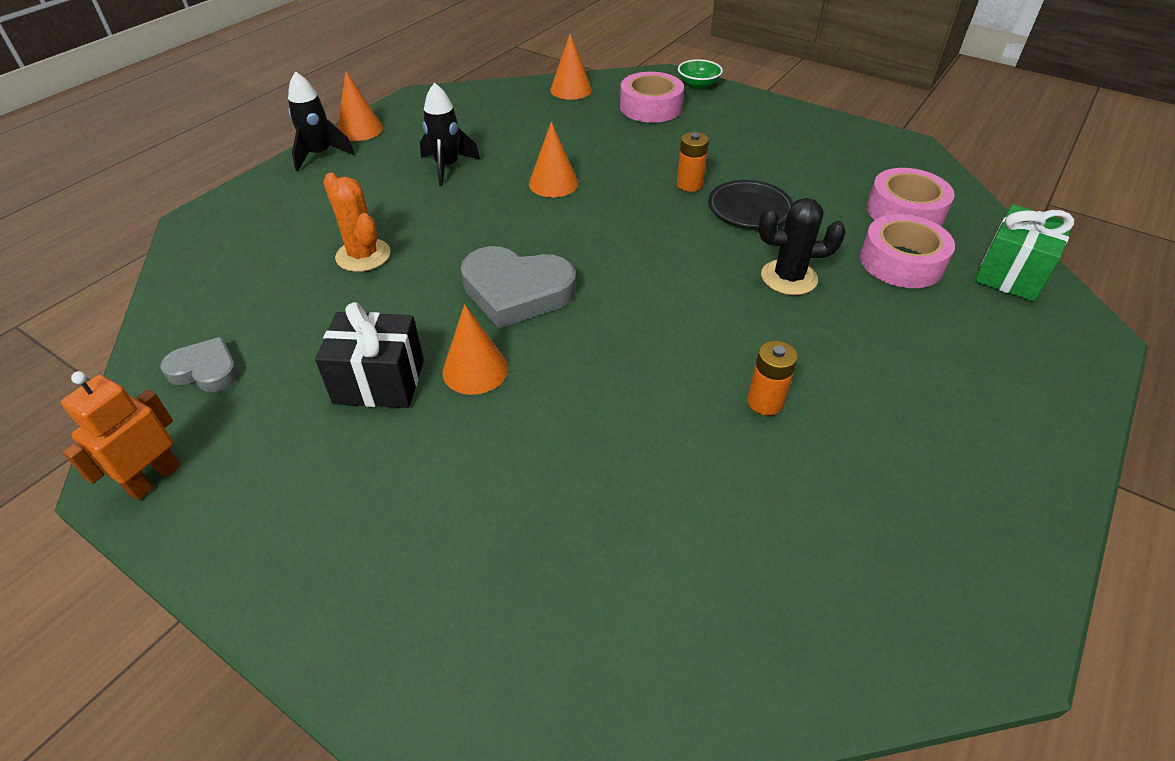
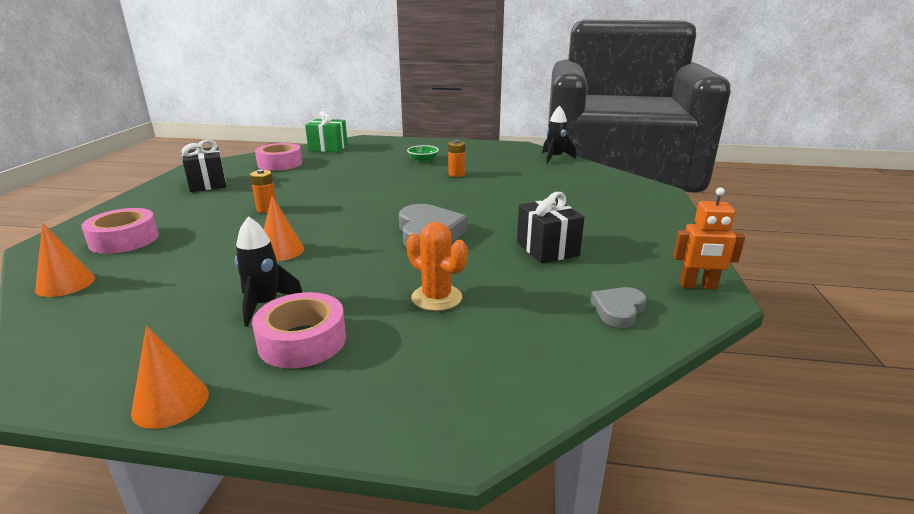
camera: 115 degrees left, 20 degrees down
grey heart [160,337,238,392] -> grey heart turned 45 degrees clockwise [591,287,647,328]
black rocket [288,71,354,171] -> black rocket moved to [542,106,576,164]
orange cactus [323,173,391,272] -> orange cactus turned 75 degrees counterclockwise [406,222,468,311]
orange cone [442,304,508,395] -> none
green bowl [678,59,723,89] -> green bowl moved to [407,145,439,162]
black plate [708,180,793,229] -> none
black cactus [758,198,846,295] -> none
pink tape [860,214,955,288] -> pink tape moved to [252,292,346,368]
none -> black gift [182,140,226,192]

